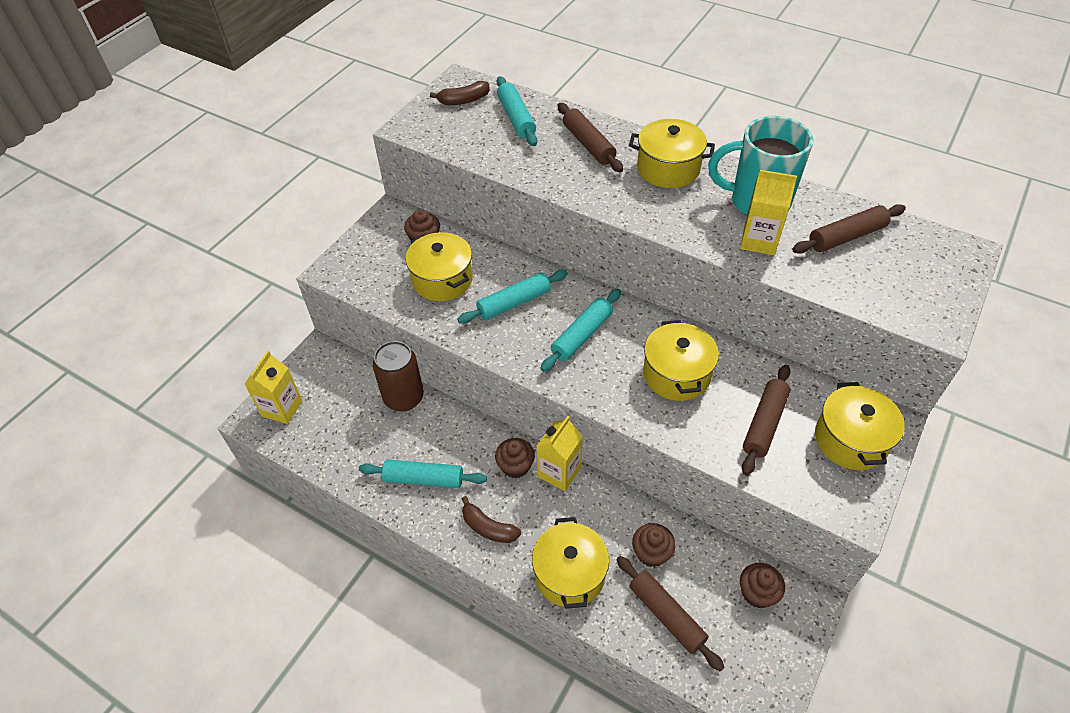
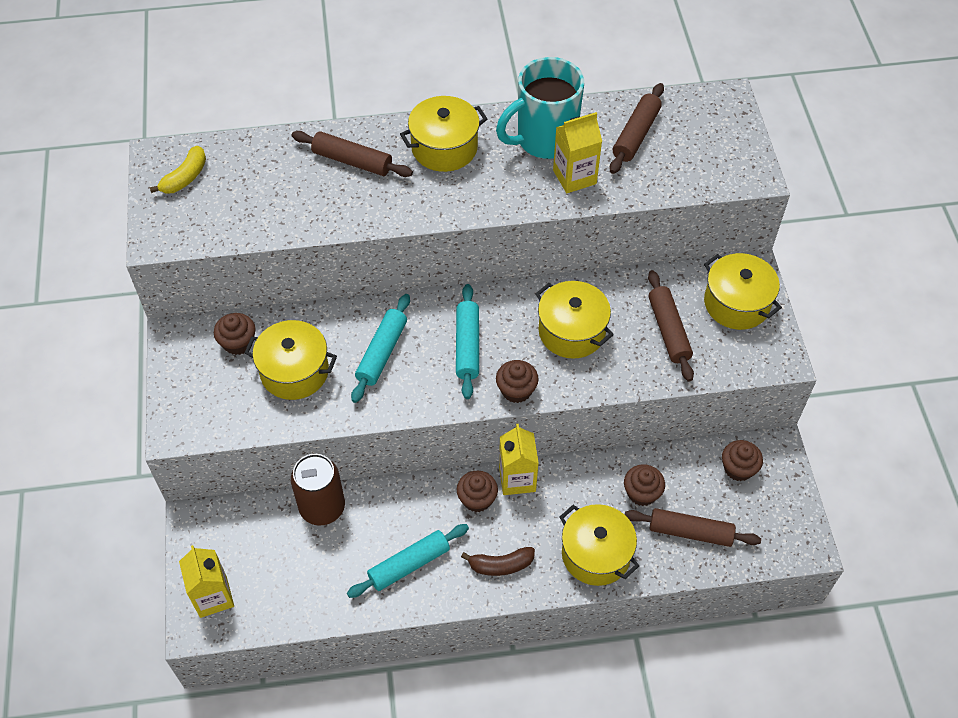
camera: 40 degrees left, 5 degrees up
brown banana [430,81,490,105] -> yellow banana [149,146,206,194]
turquoise rolling pin [497,76,537,146] -> none
none -> brown cupcake [496,360,539,403]

